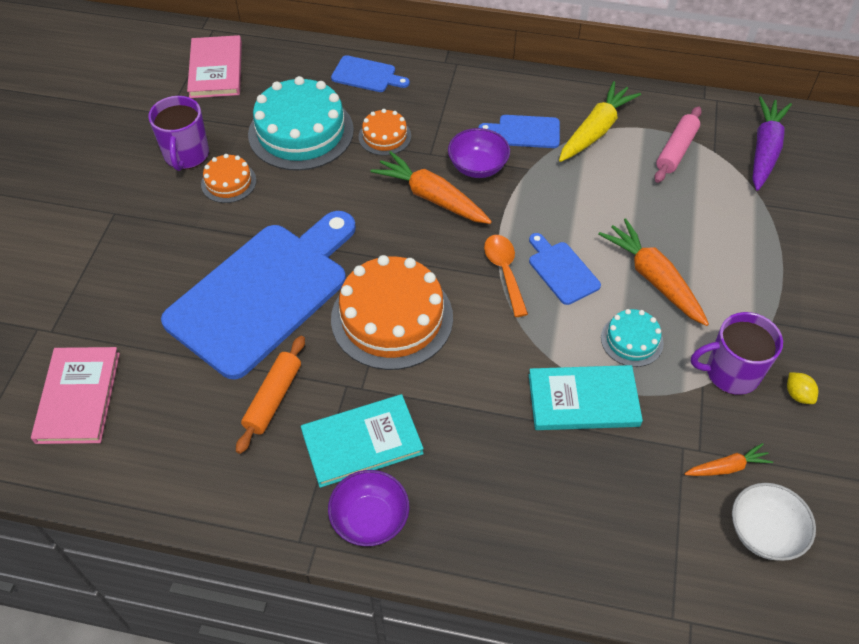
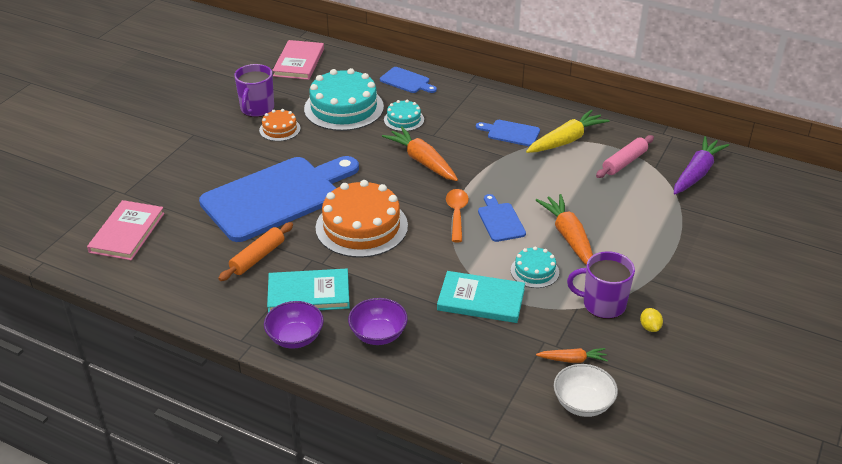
camera: 15 degrees right, 15 degrees down
orange cake [359,109,411,156] -> turquoise cake [384,100,424,131]
purple bowl [448,128,510,178] -> purple bowl moved to [348,298,408,345]

